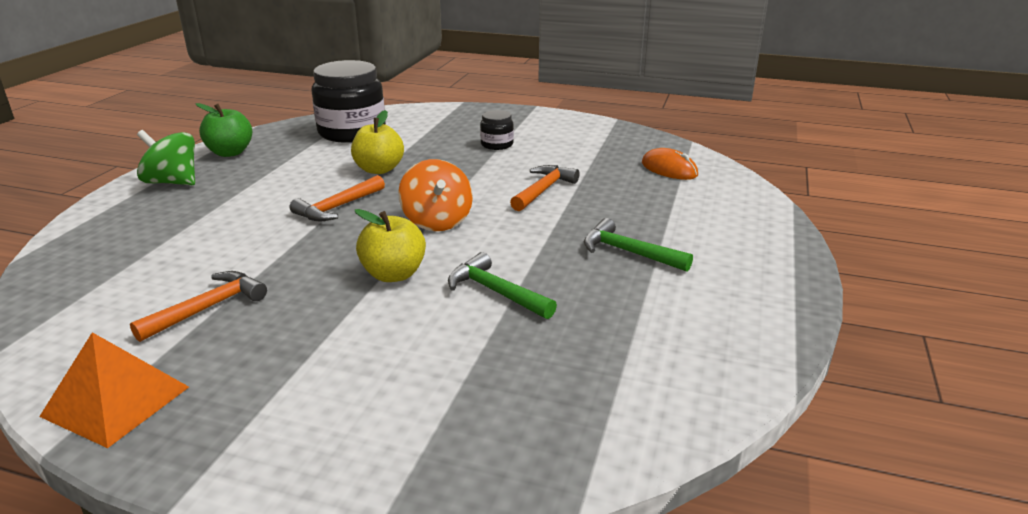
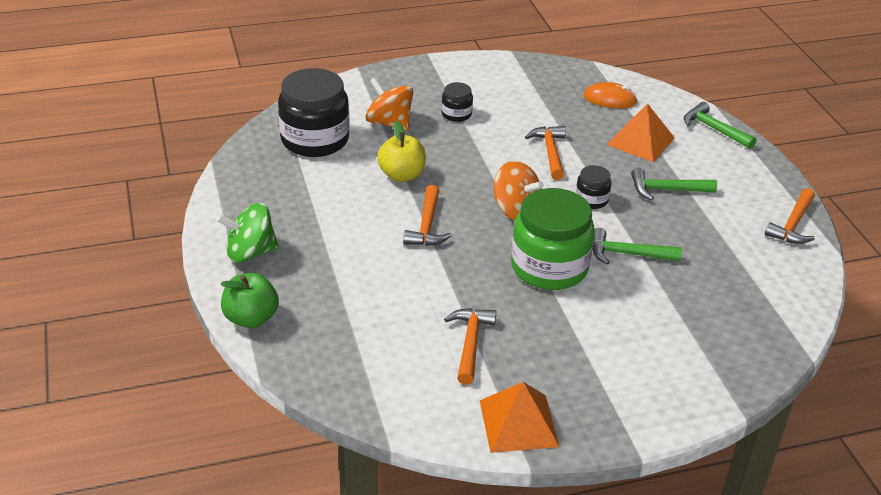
camera: 35 degrees left, 10 degrees up
green apple [196,103,252,157] -> green apple moved to [221,273,279,328]
yellow apple [354,209,426,282] -> green jar [511,188,595,290]
none -> orange spinning top [366,78,413,131]
none -> black jar [576,165,612,209]
none -> orange pyramid [607,103,675,162]
none -> green hammer [684,102,757,149]
none -> orange hammer [765,188,815,244]

